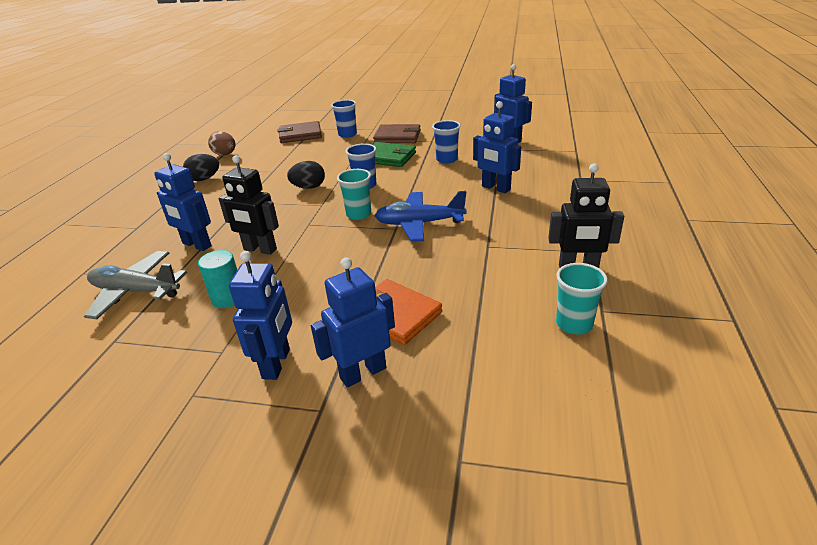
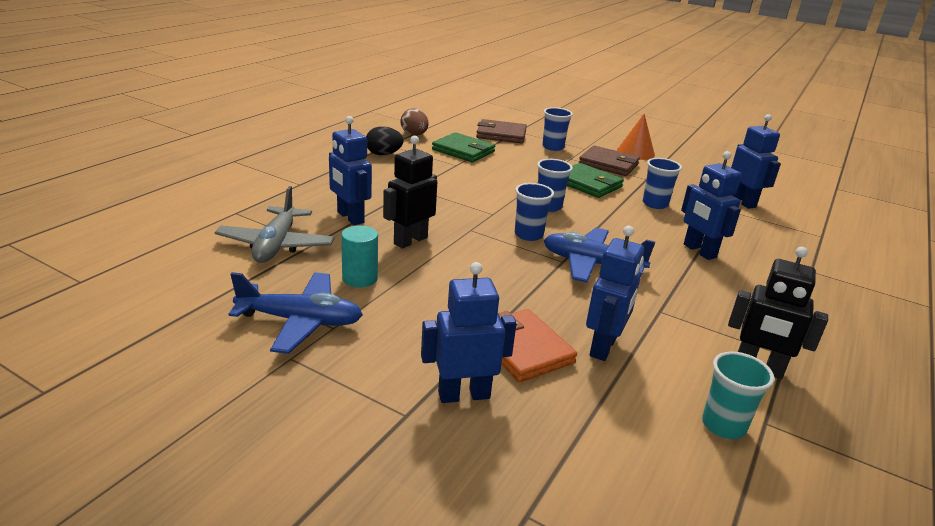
camera: 15 degrees right, 5 degrees down
grey plane [84,251,187,319] -> grey plane turned 120 degrees counterclockwise [215,186,334,263]
black robot [219,155,279,255] -> black robot turned 90 degrees clockwise [383,136,437,249]
blue robot [229,251,292,380] -> blue robot moved to [586,226,644,361]
black egg [287,161,325,189] -> none
turquoise cup [337,169,371,220] -> blue cup [515,183,554,241]
none -> blue plane [228,272,363,354]
none -> green wallet [432,132,495,162]
none -> orange cone [617,114,655,160]

